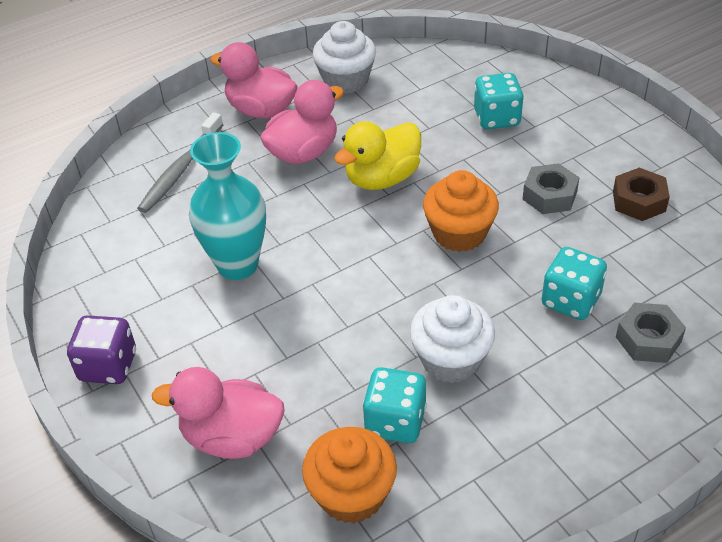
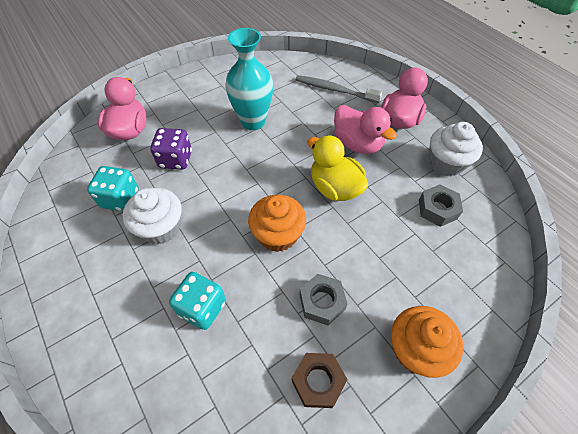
camera: 85 degrees right, 10 degrees up
purple dice [67,315,136,384] -> purple dice moved to [150,128,192,170]
orange cupcake [302,427,397,523] -> orange cupcake moved to [391,306,463,378]
turquoise dice [474,73,524,129] -> none
grey nut [616,303,686,363] -> grey nut moved to [419,184,463,227]

